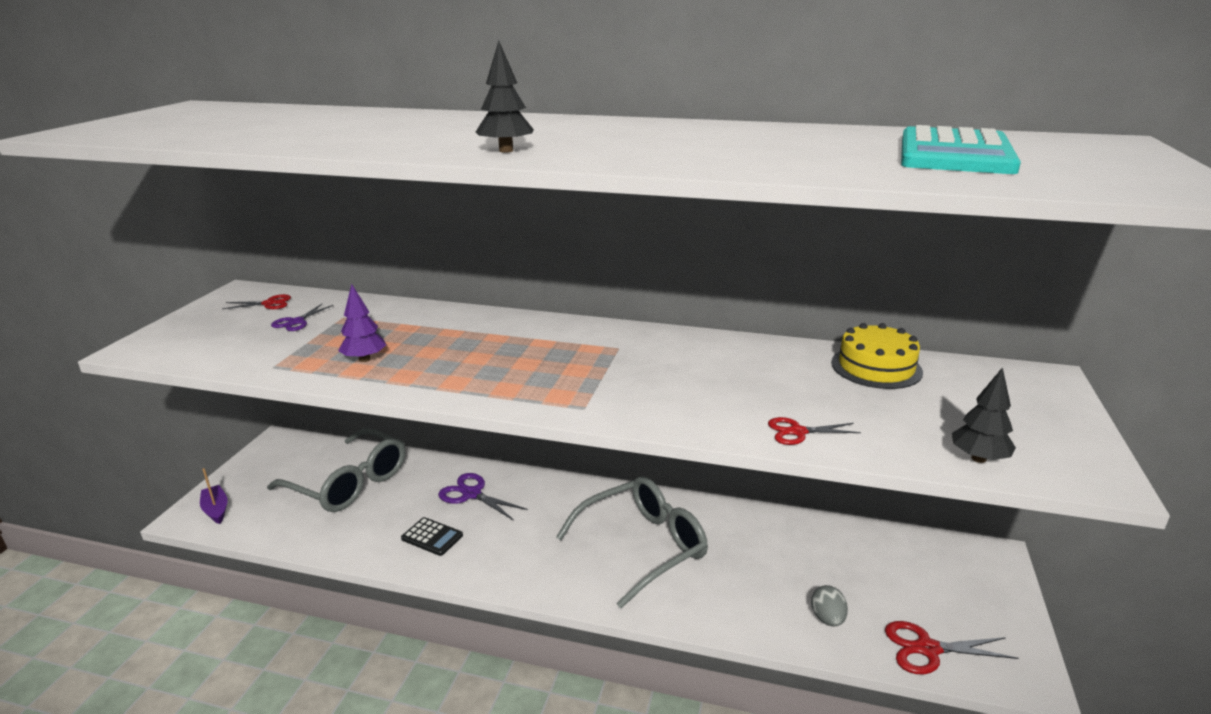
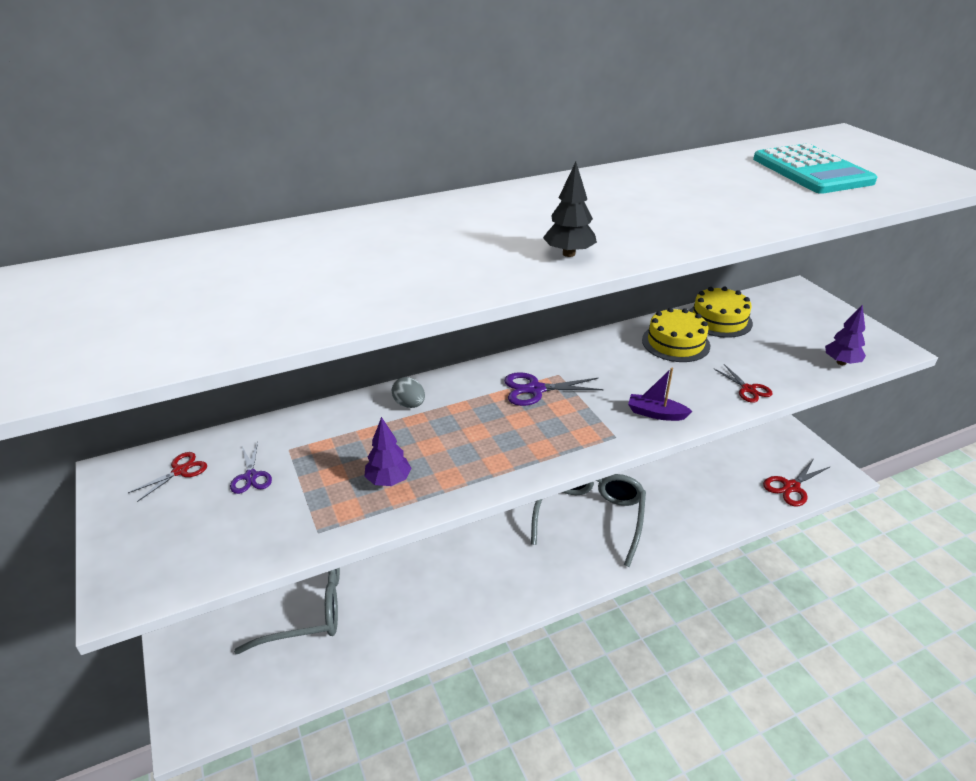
camera: 40 degrees left, 10 degrees up
purple boat [200,468,228,524] -> purple boat moved to [628,368,692,421]
black calculator [401,517,463,556] -> none
purple scissors [438,473,528,520] -> purple scissors moved to [504,372,604,406]
red scissors [768,417,861,445] -> red scissors turned 75 degrees counterclockwise [713,364,773,403]
grey egg [811,585,848,627] -> grey egg moved to [392,377,425,408]
black tree [952,367,1016,463] -> purple tree [825,305,866,365]
none -> yellow cake [642,307,710,362]

